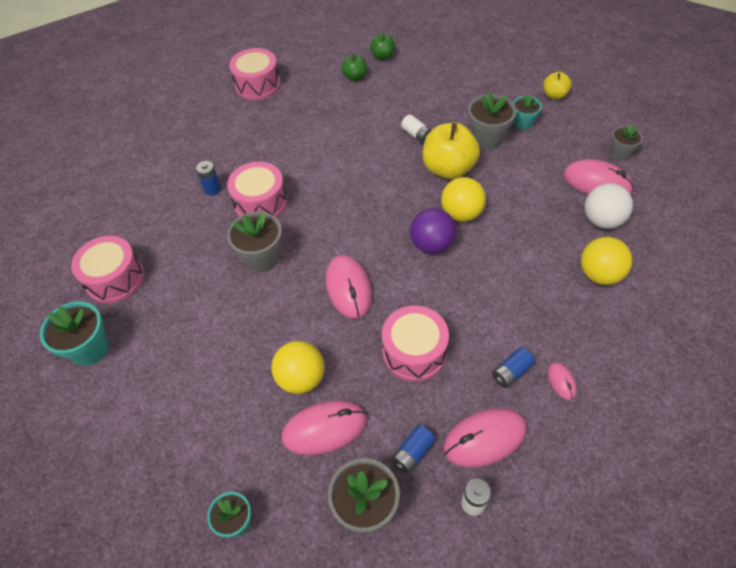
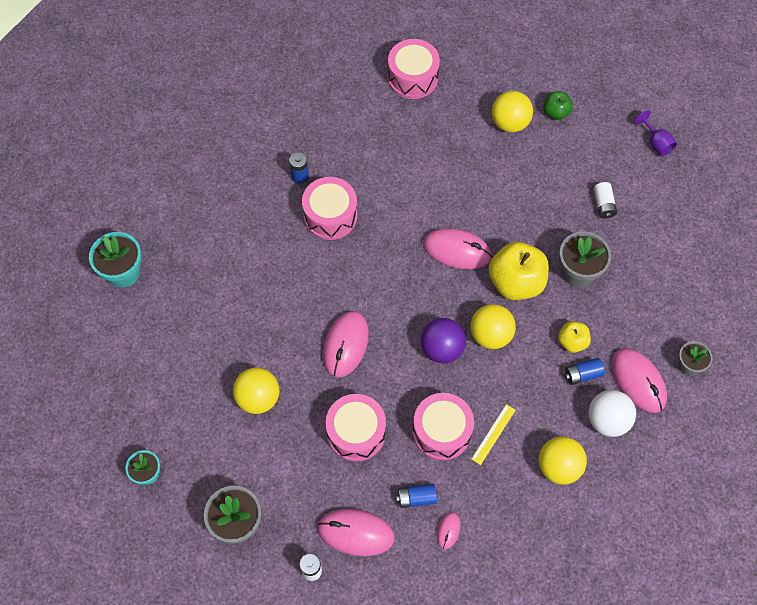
camera: 30 degrees right, 10 degrees up
pink drum [71,236,144,303] -> pink drum moved to [413,393,474,460]
grey flower pot [227,211,282,272] -> none
pink mouse [282,400,367,455] -> pink mouse moved to [423,228,492,269]
green apple [341,54,367,81] -> yellow ball [492,91,533,133]
blue battery [392,425,435,473] -> blue battery moved to [565,358,605,385]
white battery [401,115,432,144] -> white battery moved to [594,182,617,218]
turquoise flower pot [513,94,542,129] -> none
yellow apple [543,72,571,100] -> yellow apple moved to [558,321,591,353]
none -> yellow ruler [472,404,516,465]
none -> purple goblet [634,110,677,156]

